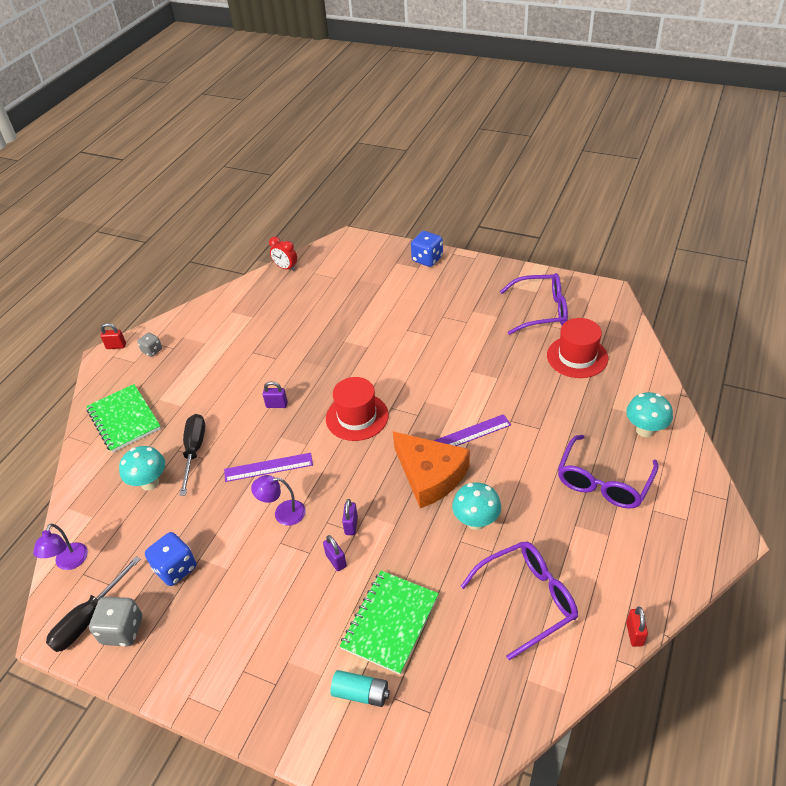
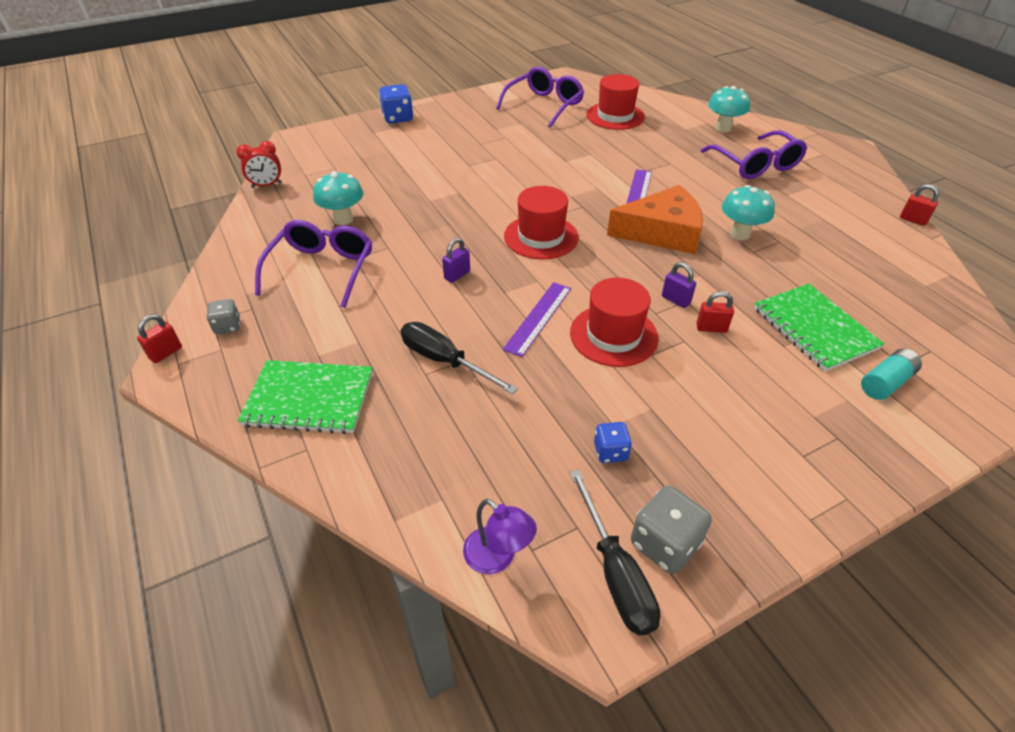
camera: 55 degrees left, 0 degrees up
turquoise mushroom [119,446,165,491] -> turquoise mushroom moved to [313,171,363,225]
blue dice [145,532,196,586] -> blue dice [594,422,632,463], size x0.61
purple lamp [251,475,306,526] -> red hat [570,277,659,367]
purple padlock [323,535,347,571] -> red padlock [696,291,734,333]
purple glasses [461,541,578,660] -> purple glasses moved to [255,220,372,308]

